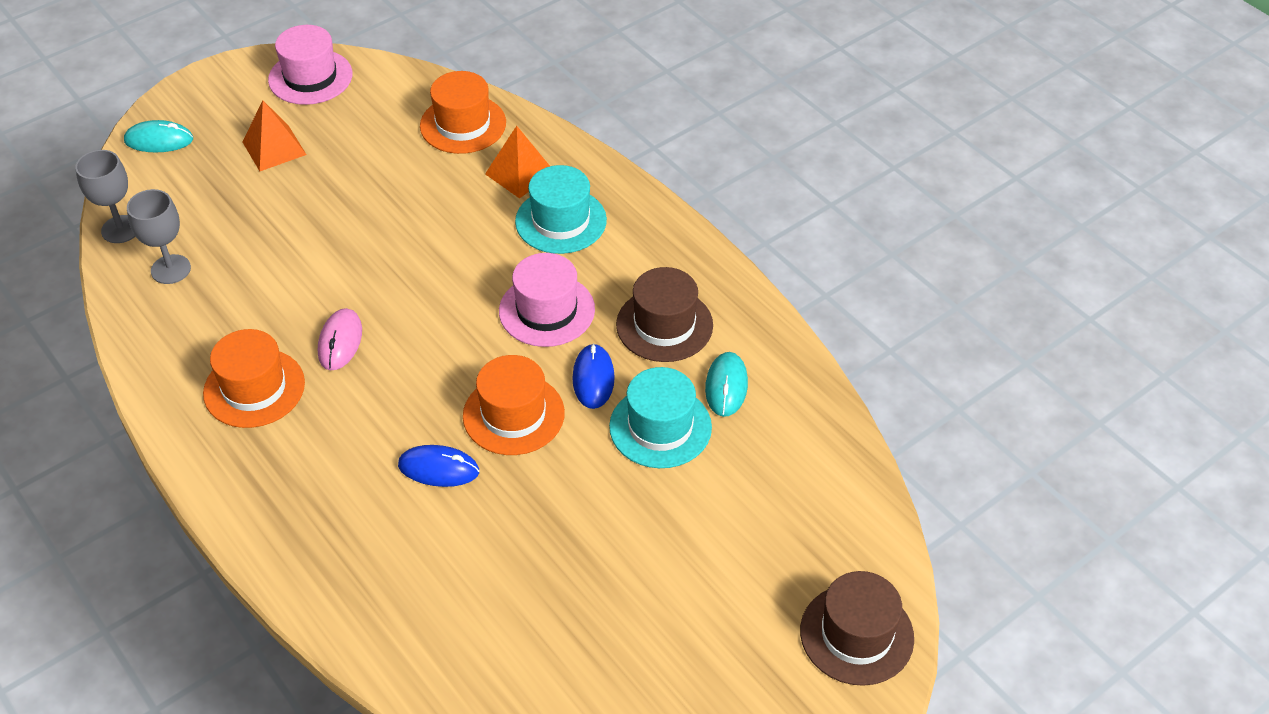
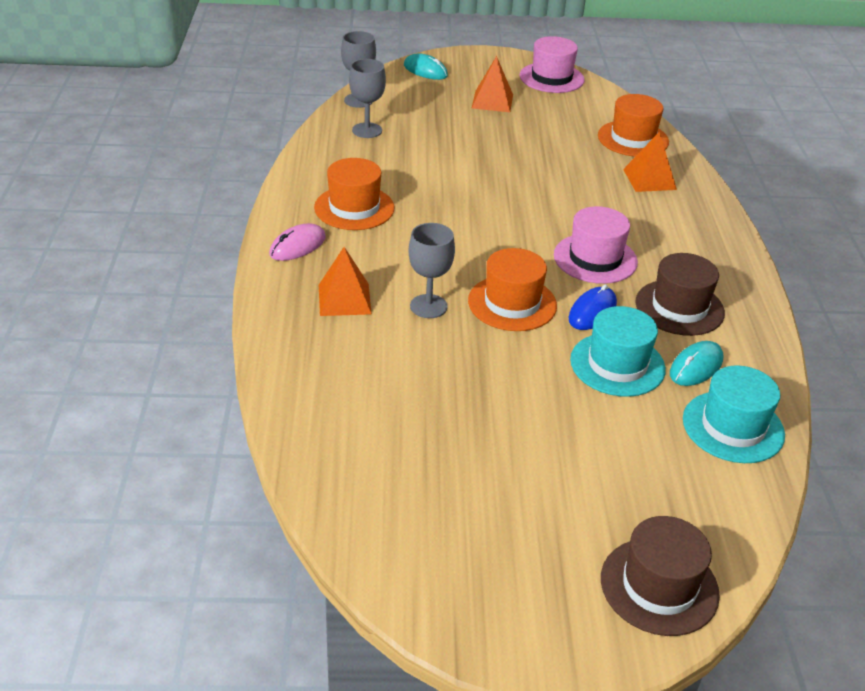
camera: 35 degrees right, 10 degrees down
pink mouse [318,308,362,370] -> pink mouse moved to [269,223,326,261]
blue mouse [398,445,479,487] -> grey goblet [408,223,455,318]
turquoise hat [515,165,607,254] -> turquoise hat moved to [683,365,785,463]
none -> orange pyramid [319,247,372,316]

